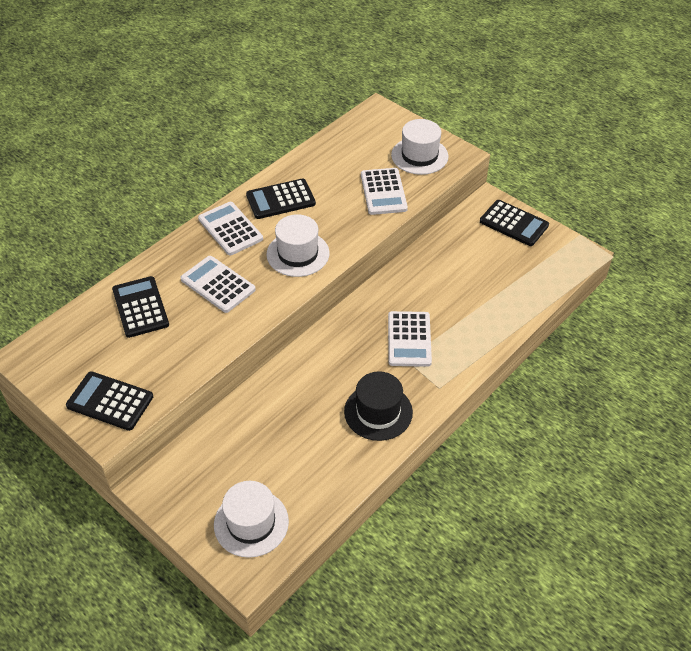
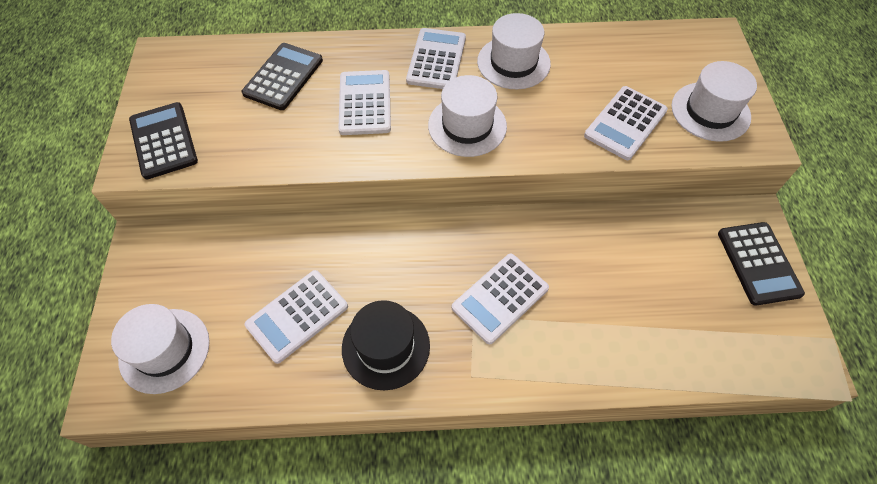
camera: 45 degrees right, 10 degrees up
black calculator [246,178,316,219] -> white hat [477,13,551,89]
none -> white calculator [245,270,348,364]

